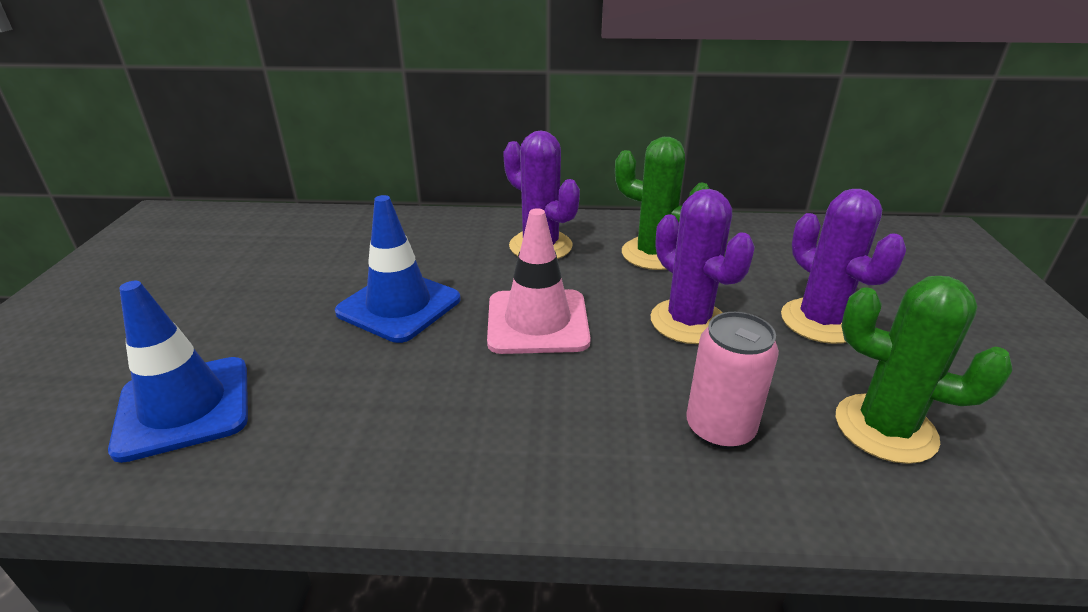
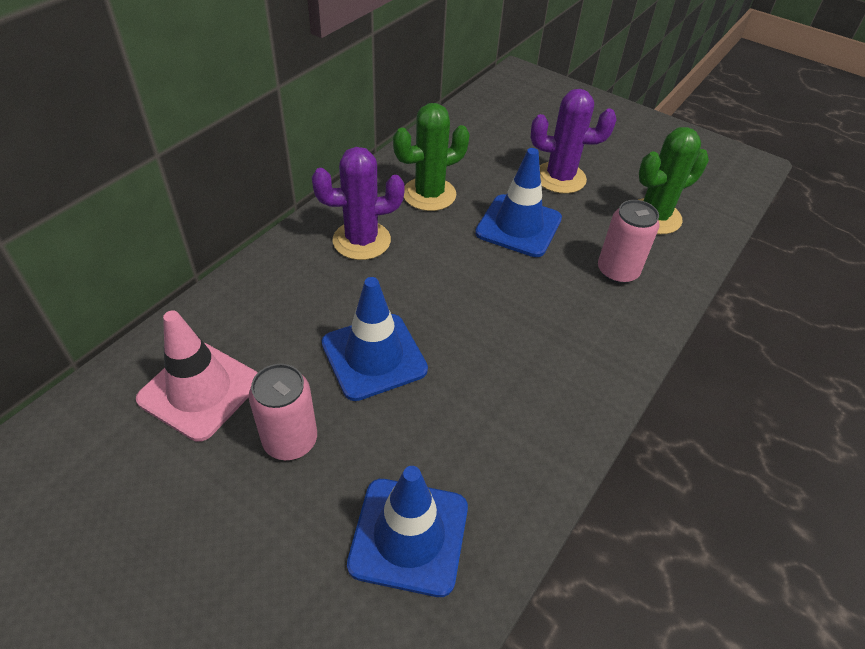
camera: 60 degrees left, 15 degrees up
pink traffic cone [487,208,591,354] -> pink traffic cone moved to [136,310,257,442]
purple cactus [650,189,755,344] -> blue traffic cone [475,148,562,257]
none -> pink can [249,364,317,460]

